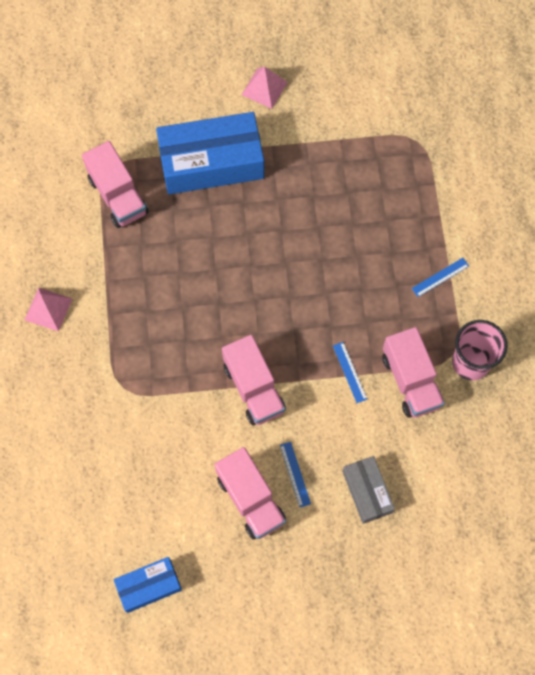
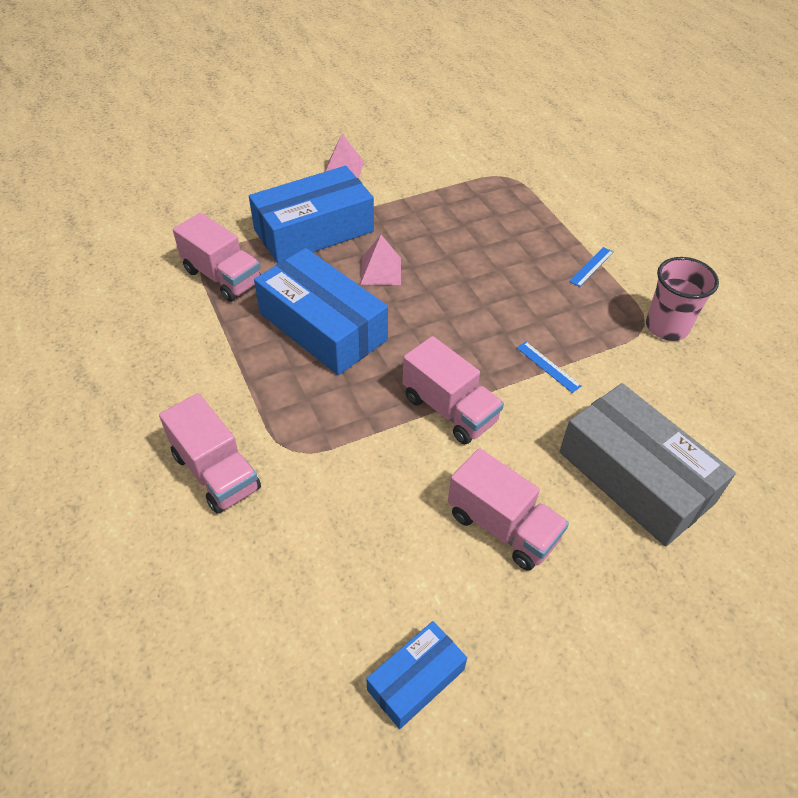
camera: 20 degrees left, 20 degrees down
pink pyramid [25,288,72,331] -> pink pyramid moved to [360,235,401,285]
blue ruler [280,442,311,507] -> none
grey box [342,456,395,524] -> grey box [559,383,736,546], size x1.90
pink truck [382,327,445,418] -> pink truck moved to [159,393,261,514]
none -> blue box [254,248,388,375]

